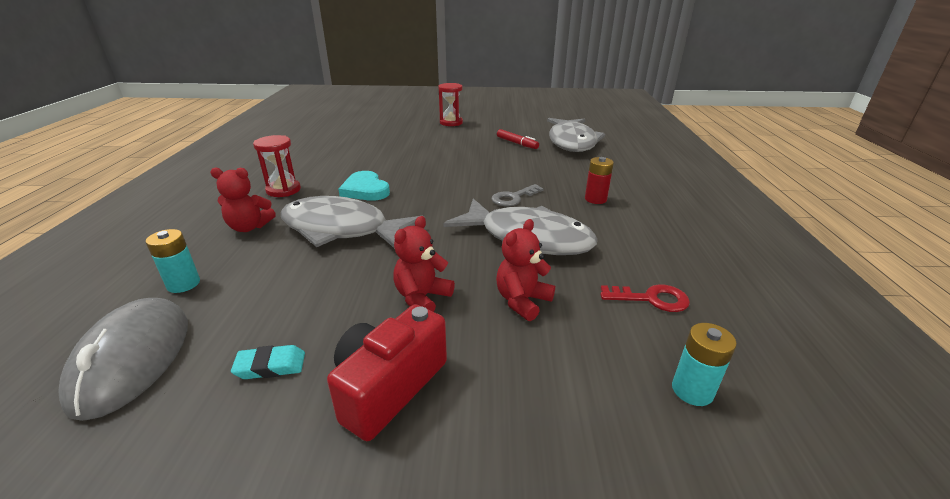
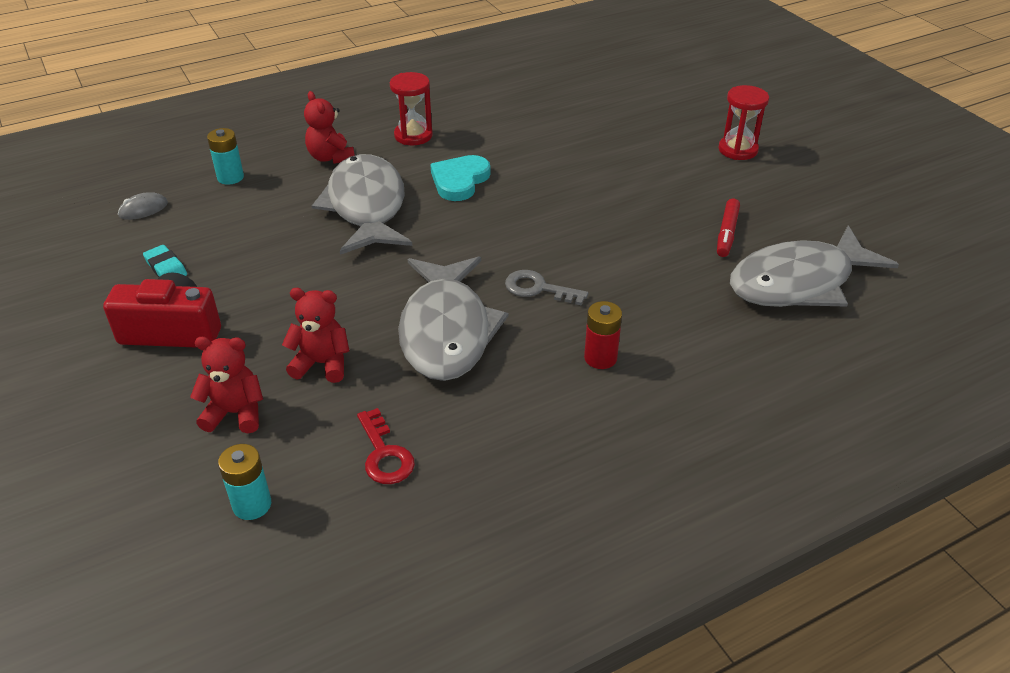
camera: 60 degrees right, 10 degrees up
grey mouse [58,298,188,421] -> grey mouse [118,192,168,220], size x0.44
red teddy bear [393,216,455,312] -> red teddy bear moved to [190,337,263,433]

